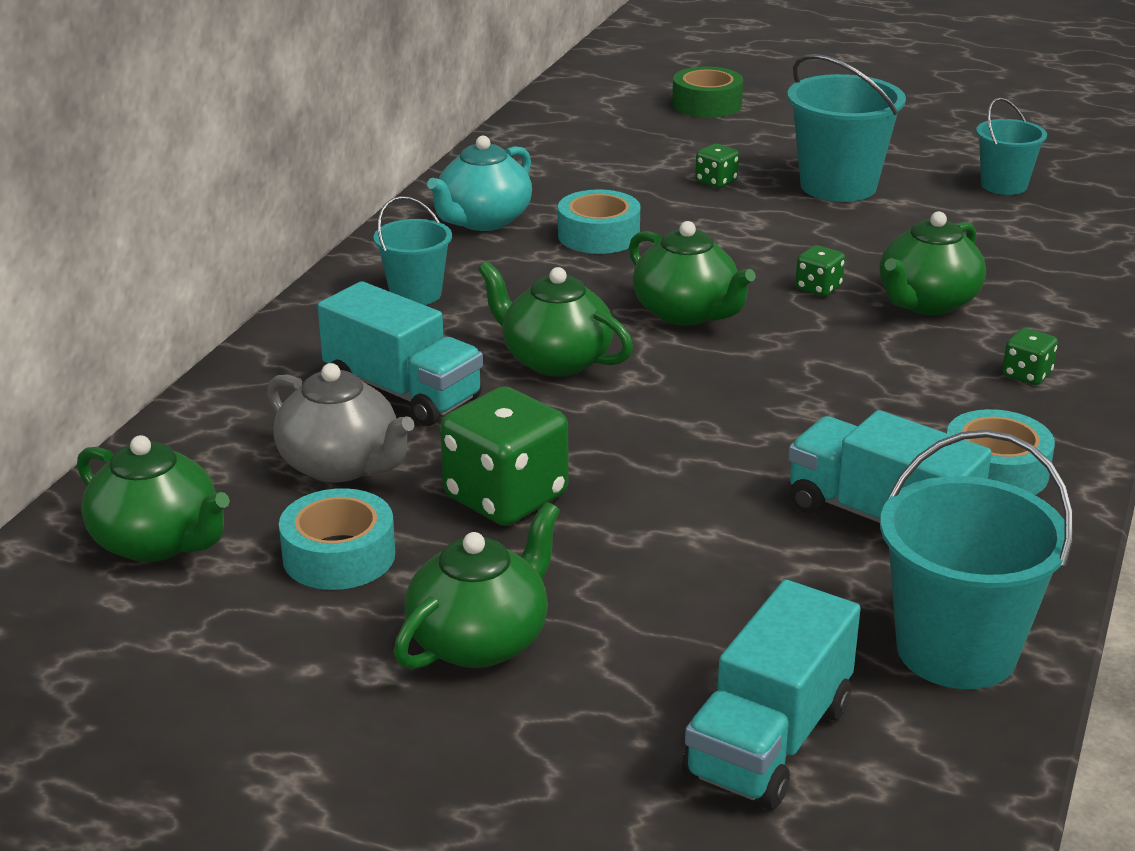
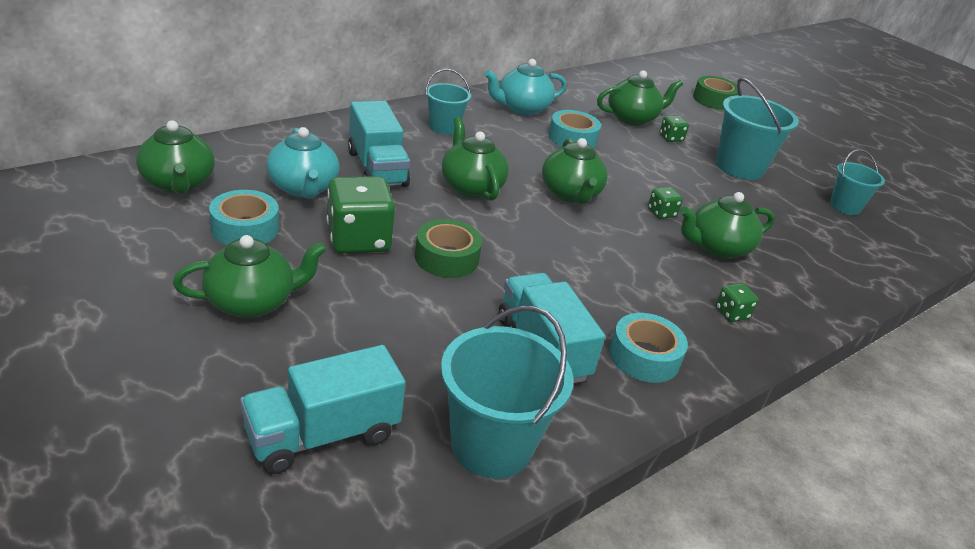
camera: 25 degrees right, 5 degrees up
grey teapot [267,363,415,483] -> turquoise teapot [266,127,339,198]
none -> green tape [415,219,482,278]
none -> green teapot [597,70,683,126]

